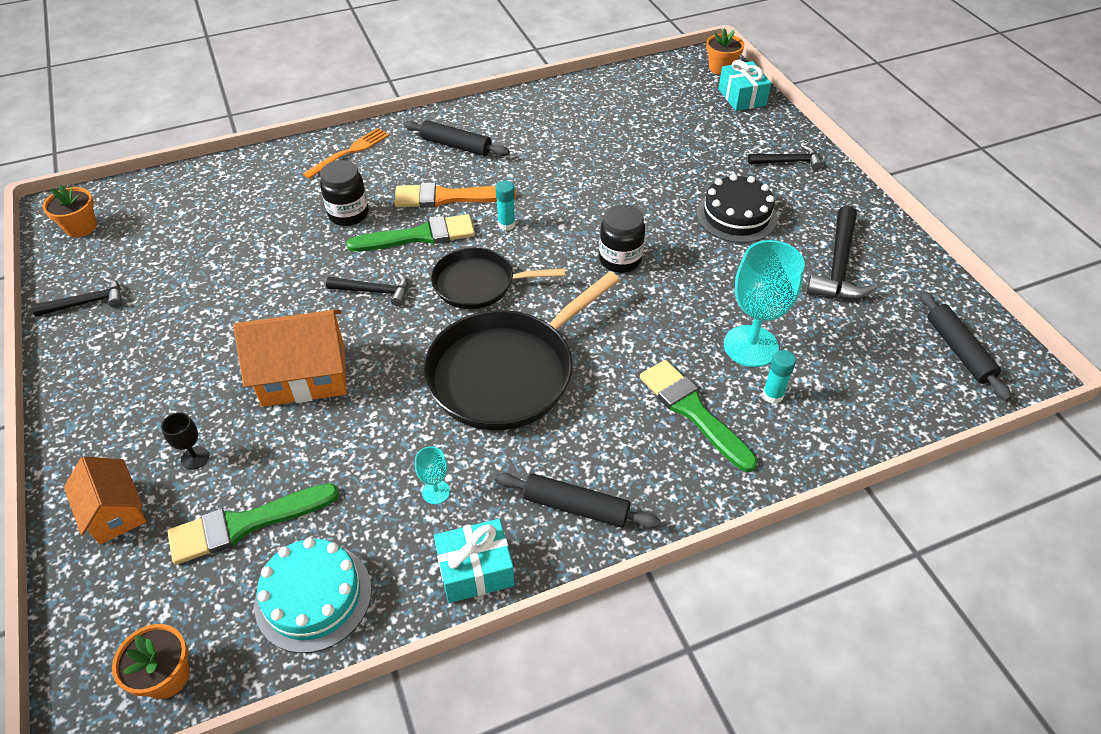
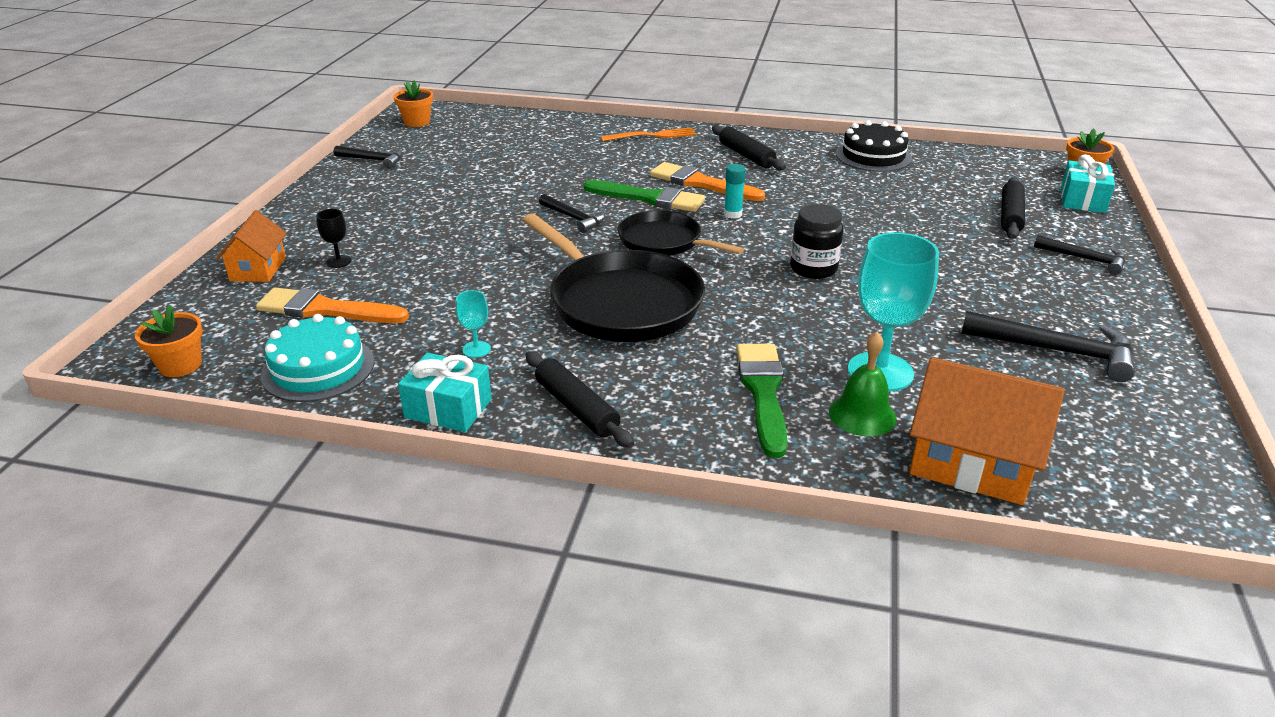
camera: 35 degrees right, 15 degrees down
green brush [168,483,339,565] -> orange brush [256,287,409,323]
orange house [233,310,347,407] -> orange house moved to [909,357,1064,505]
black jar [320,160,369,226] -> none
black pan [423,271,620,430] -> black pan turned 120 degrees counterclockwise [523,213,705,342]
black cake [696,174,777,243] -> black cake moved to [836,120,912,172]
turquoise glue stick [762,350,796,404] -> green bell [829,332,896,436]
black hammer [806,206,877,299] -> black hammer turned 120 degrees counterclockwise [961,311,1135,382]
black rolling pin [920,291,1011,401] -> black rolling pin moved to [1001,177,1025,239]

